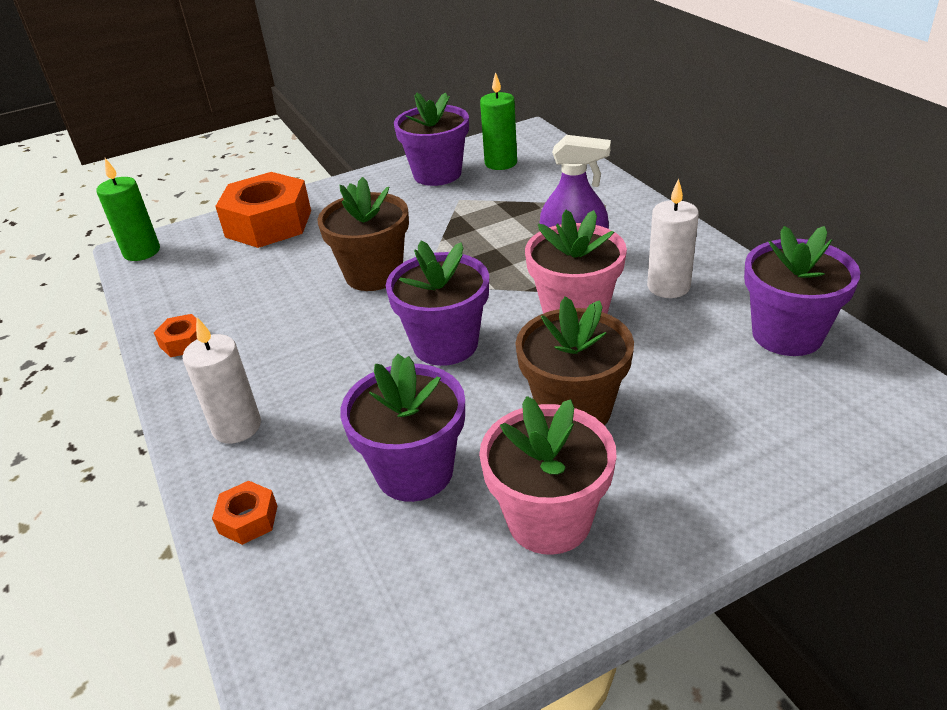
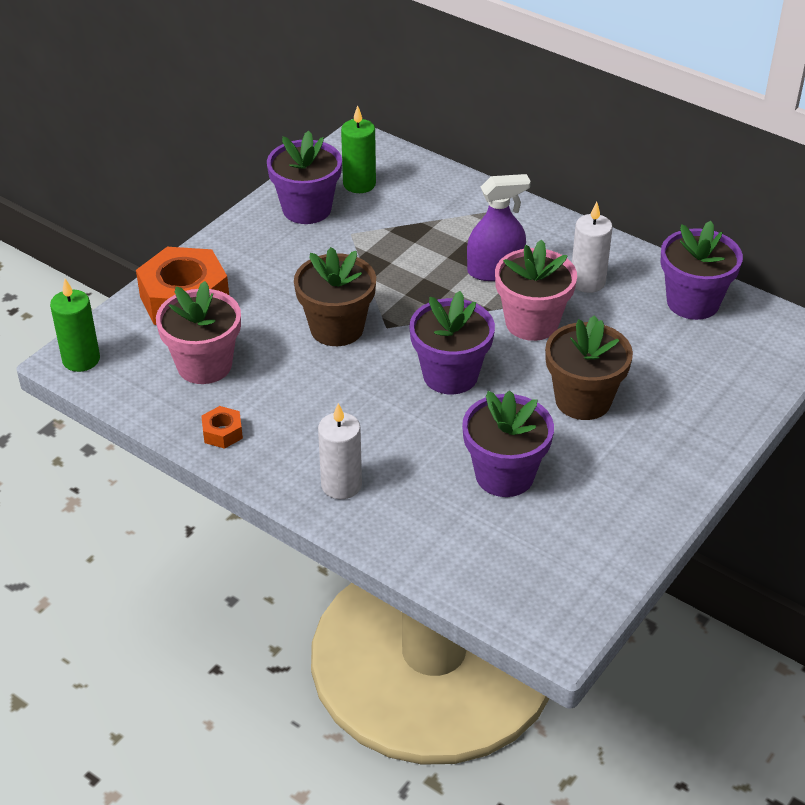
camera: 30 degrees left, 5 degrees up
orange nut [212,481,277,545] -> none
pink flower pot [479,396,617,555] -> pink flower pot moved to [156,281,241,384]

